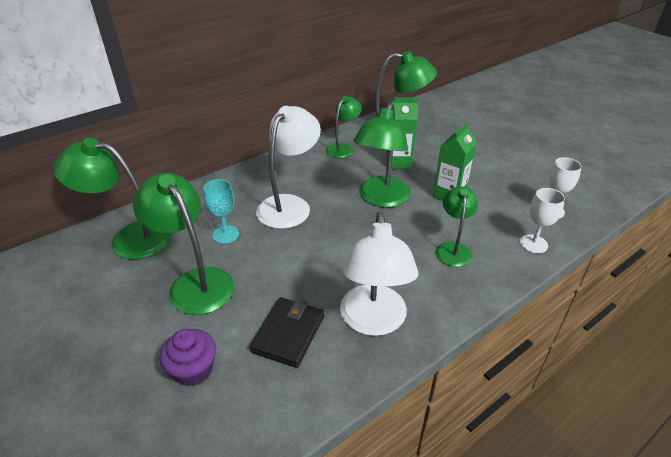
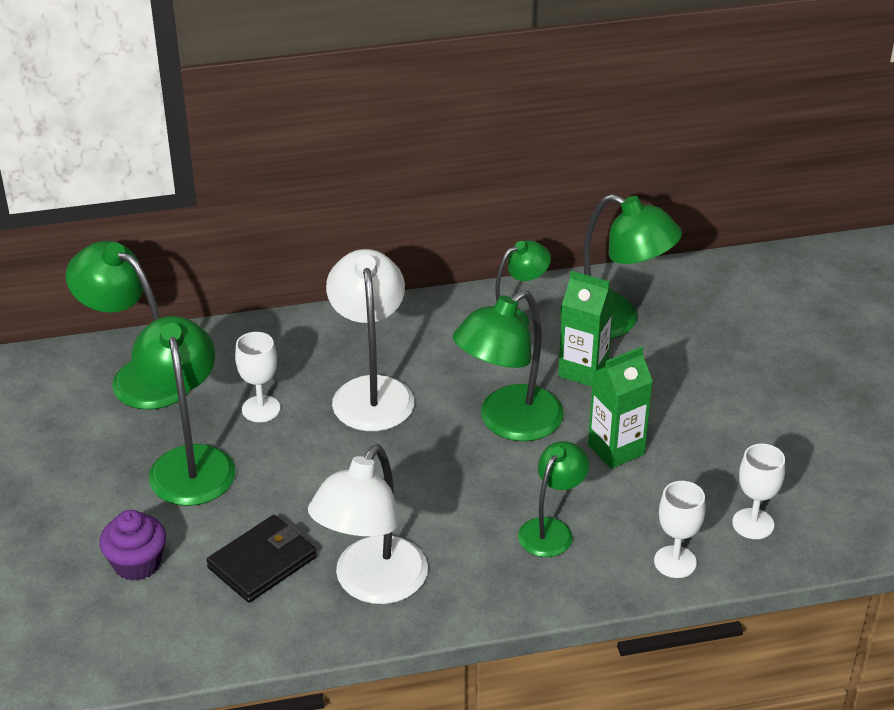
camera: 25 degrees right, 0 degrees up
turquoise goblet [203,179,239,244] -> white goblet [235,332,280,422]
white lamp [256,106,321,229] -> white lamp turned 60 degrees counterclockwise [326,249,414,431]

